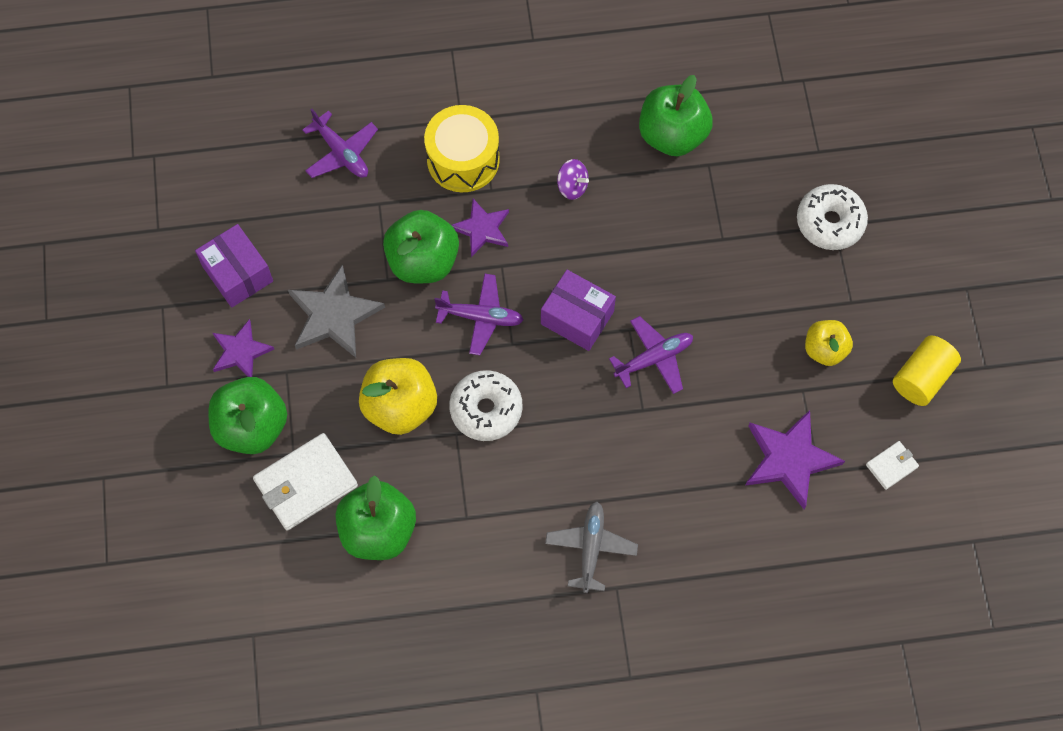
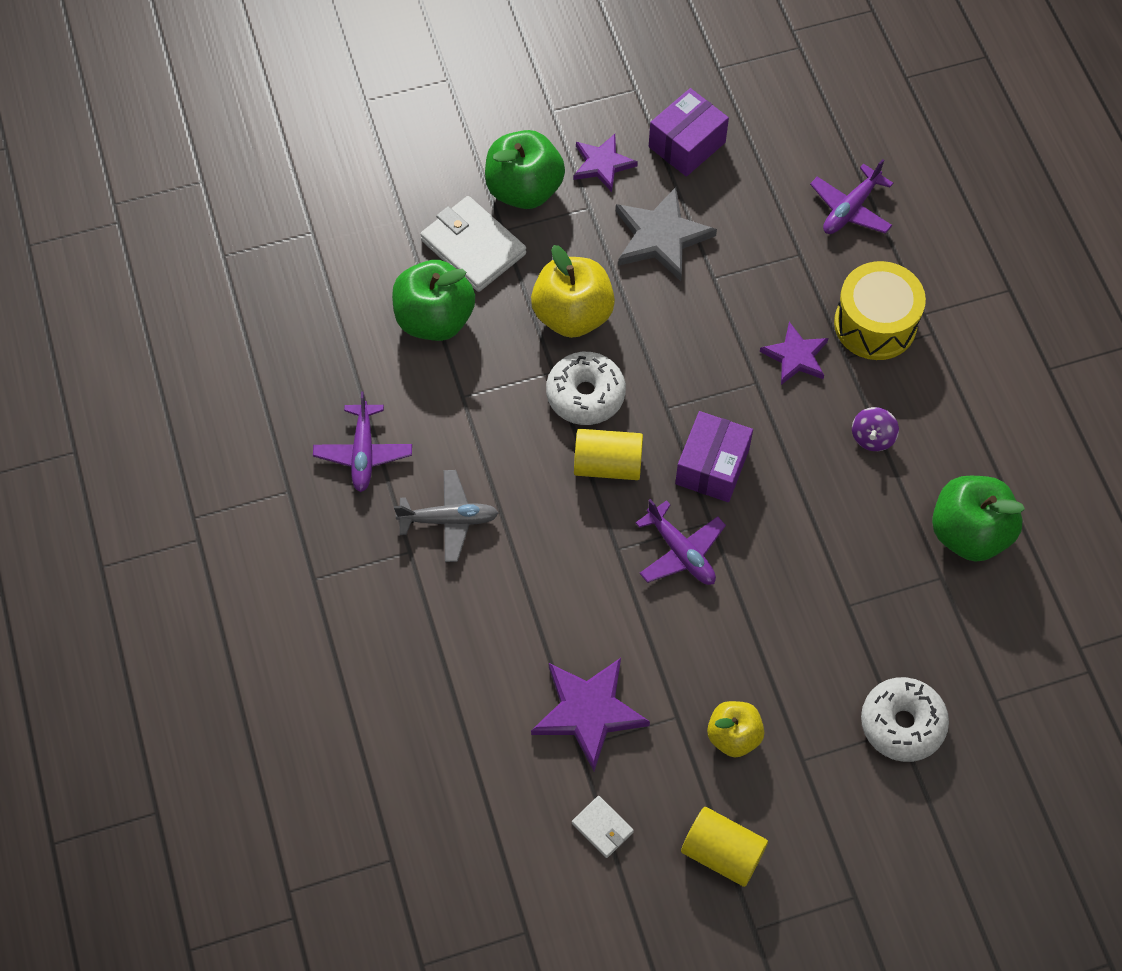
camera: 80 degrees right, 5 degrees down
green apple [383,210,459,283] -> none
purple plane [434,274,524,355] -> purple plane moved to [313,392,412,492]
none -> yellow cylinder [574,429,643,480]

